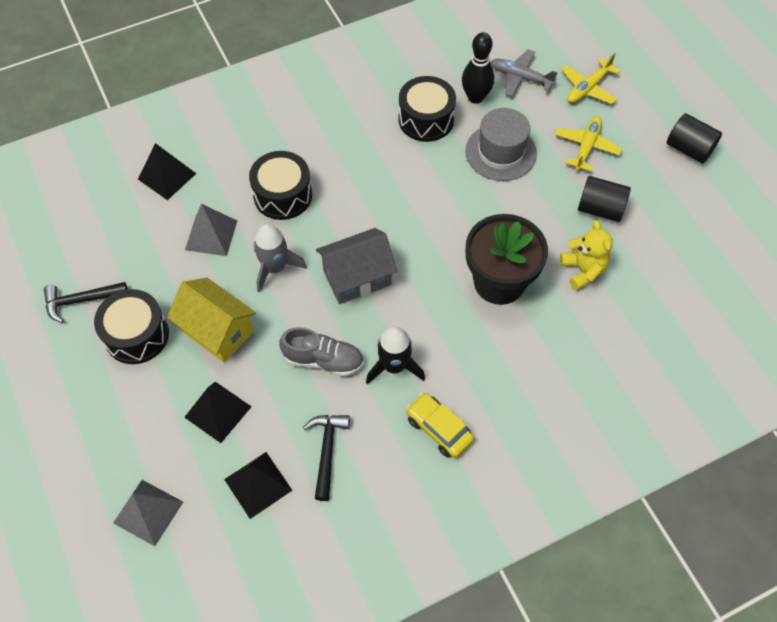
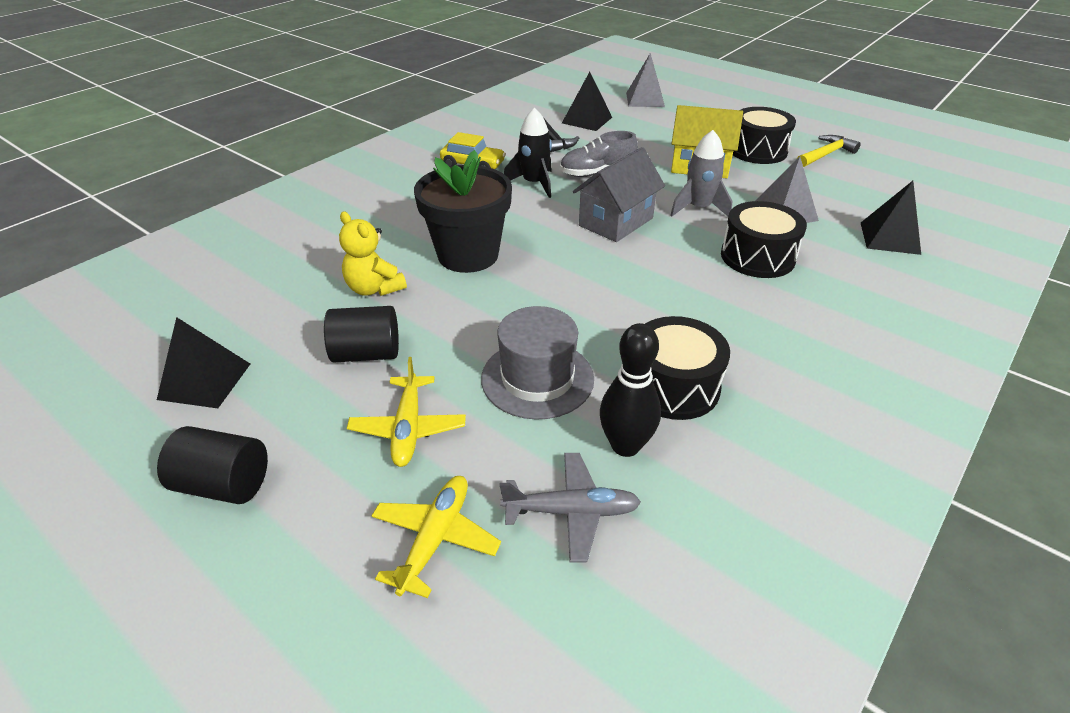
camera: 155 degrees right, 20 degrees down
black hammer [44,282,128,323] -> yellow hammer [797,135,861,167]
black pyramid [184,382,252,443] -> black pyramid moved to [157,317,250,408]

